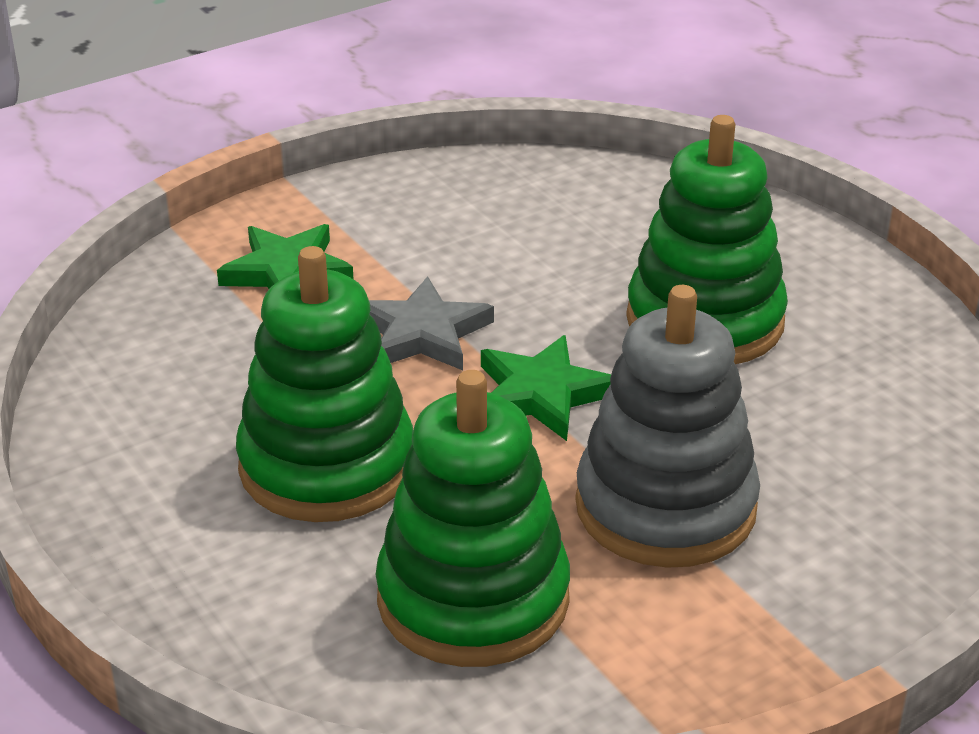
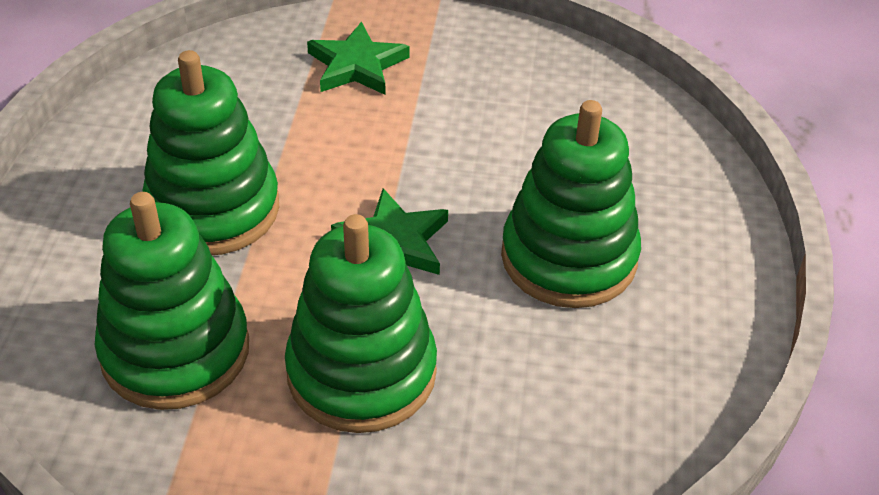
camera: 40 degrees right, 10 degrees up
grey star [369,276,494,370] -> none
grey stacking toy [575,285,760,568] -> green stacking toy [285,214,437,433]

